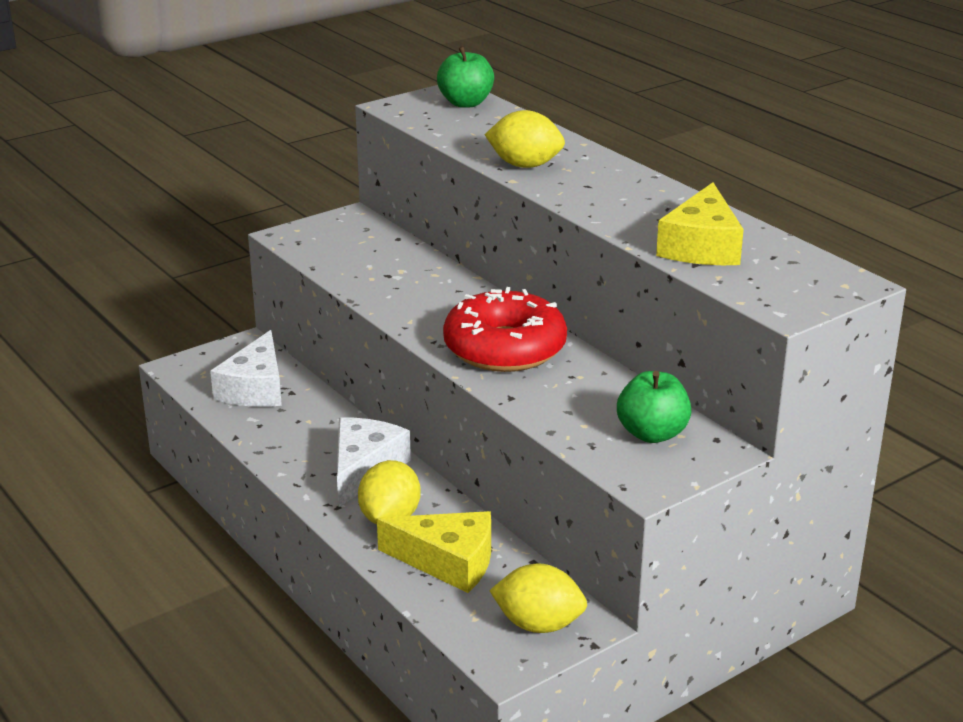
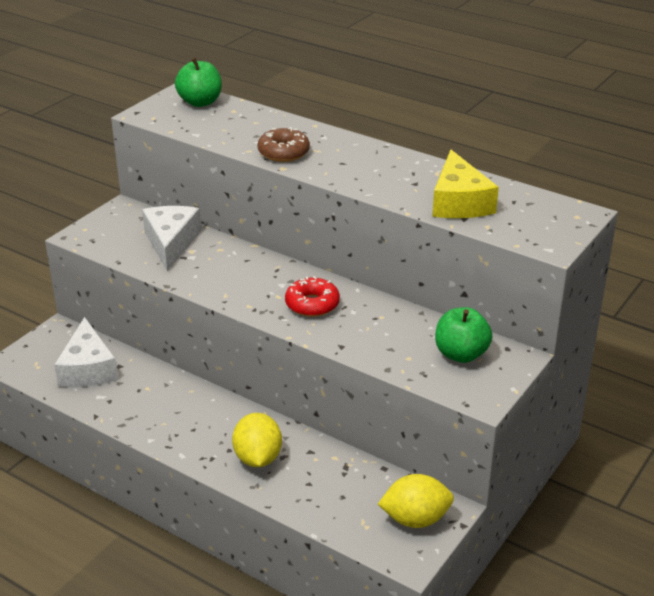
camera: 20 degrees left, 5 degrees up
white cheese [337,418,411,507] -> white cheese moved to [142,206,201,271]
yellow cheese [377,511,491,593] -> none
red donut [443,287,567,372] -> red donut [285,276,340,317], size x0.56
yellow lemon [485,110,565,168] -> brown donut [257,127,310,162]

